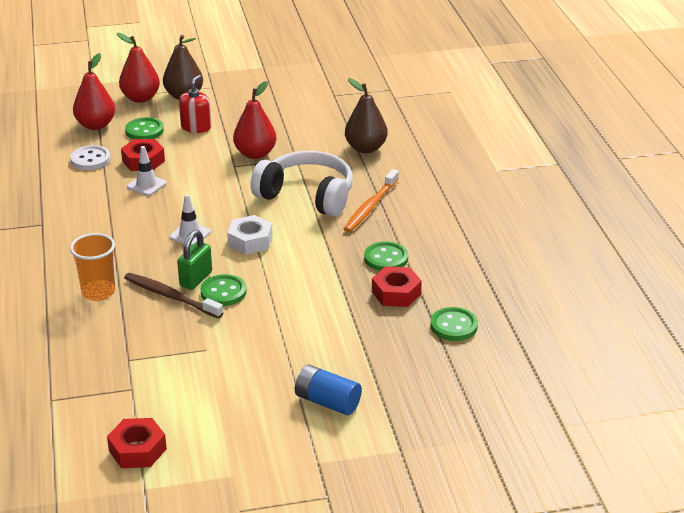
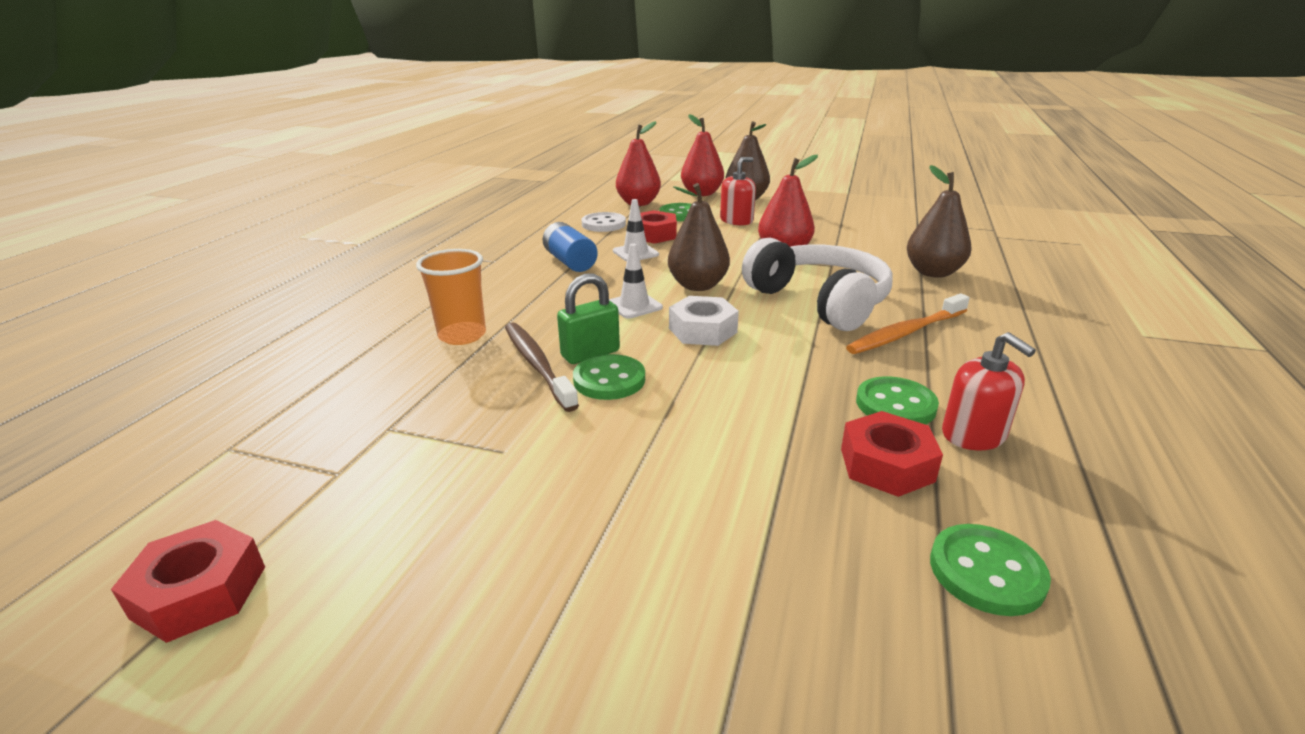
camera: 30 degrees right, 5 degrees down
blue battery [295,365,362,415] -> blue battery moved to [543,222,598,272]
none -> brown pear [668,183,730,291]
none -> red soap dispenser [942,332,1036,450]

